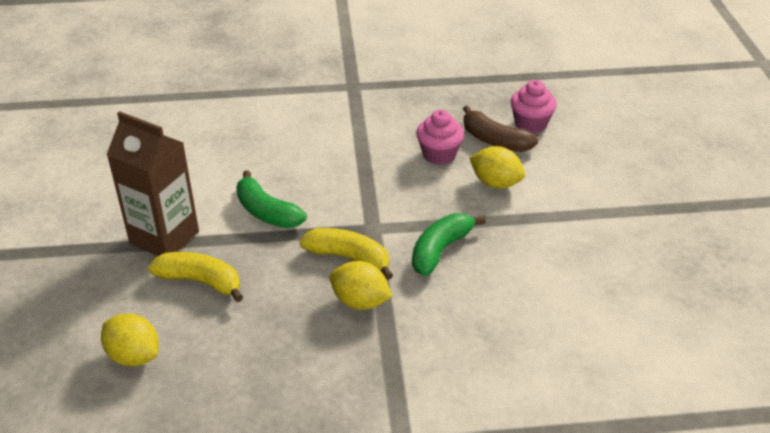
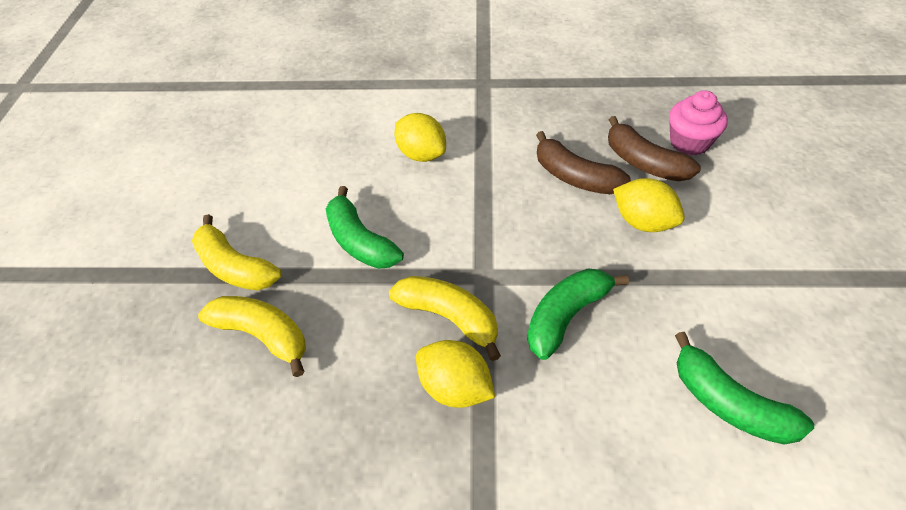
camera: 10 degrees right, 10 degrees up
yellow lemon [101,313,159,366] -> yellow lemon moved to [395,113,446,162]
brown carton [107,111,199,256] -> yellow banana [192,214,282,291]
pink cupcake [416,110,464,165] -> brown banana [536,131,631,194]
none -> green banana [675,332,814,445]

